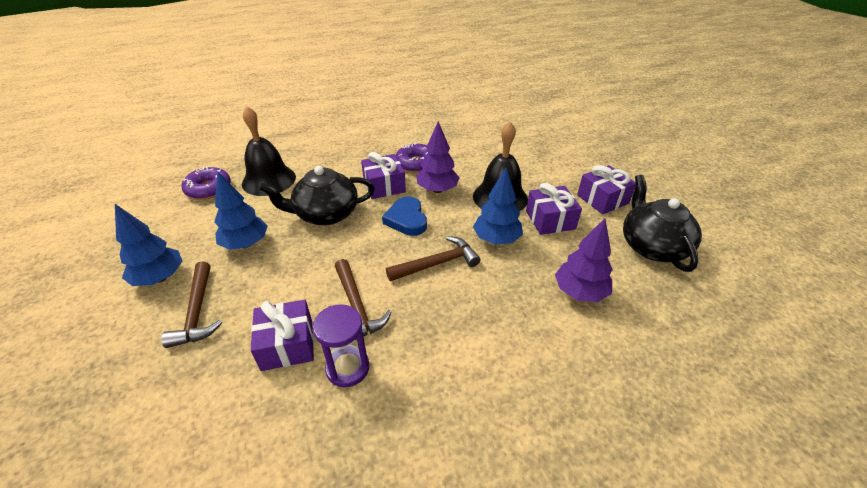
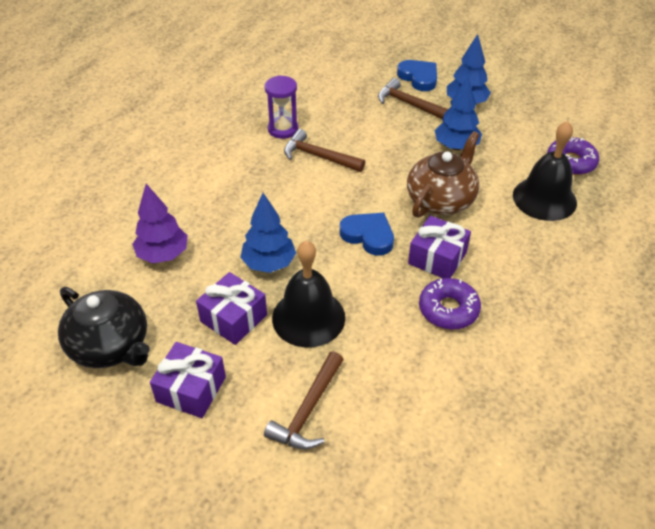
camera: 140 degrees right, 5 degrees up
purple gift [251,300,314,371] -> none
black teapot [259,166,375,225] -> brown teapot [407,131,480,218]
brown hammer [386,236,480,281] -> brown hammer moved to [264,351,344,449]
purple tree [417,121,460,193] -> none
none -> blue heart [397,60,437,91]

